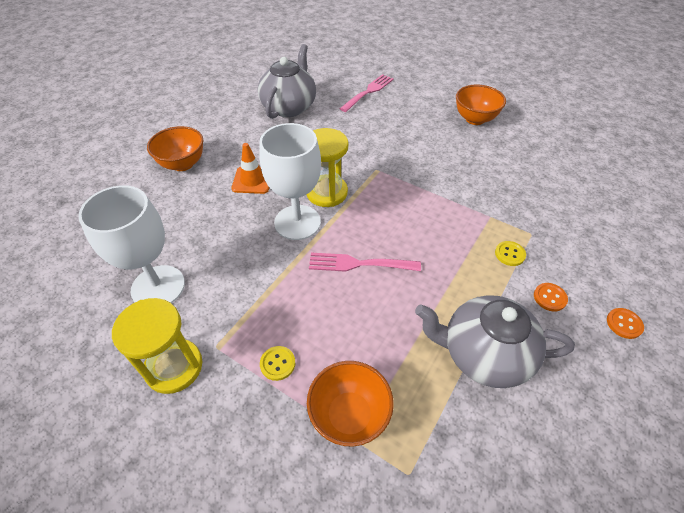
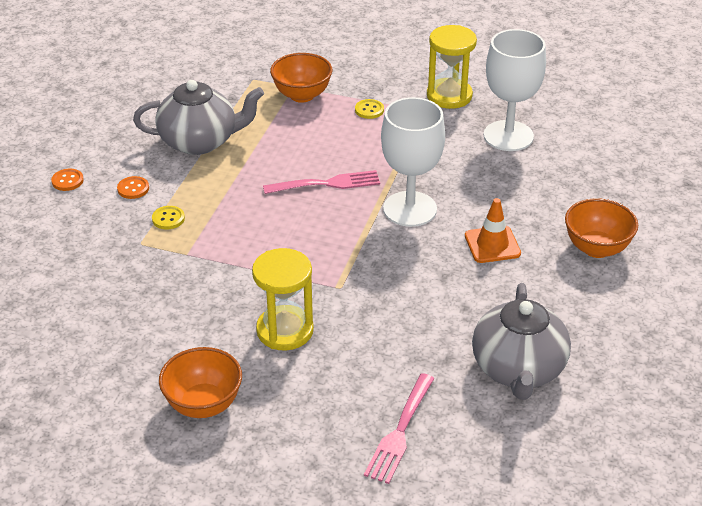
camera: 165 degrees right, 10 degrees down
yellow hourglass [306,128,348,207] -> yellow hourglass moved to [252,248,314,351]

